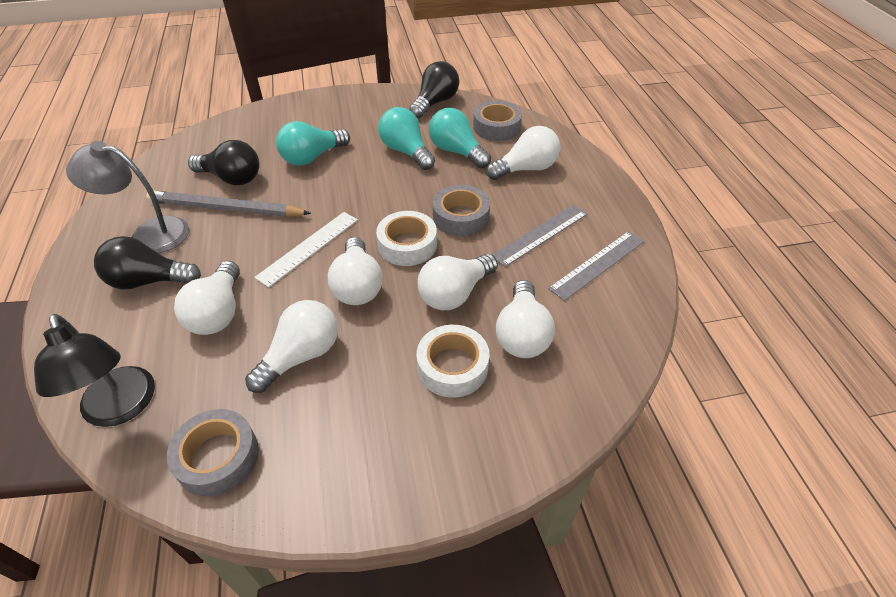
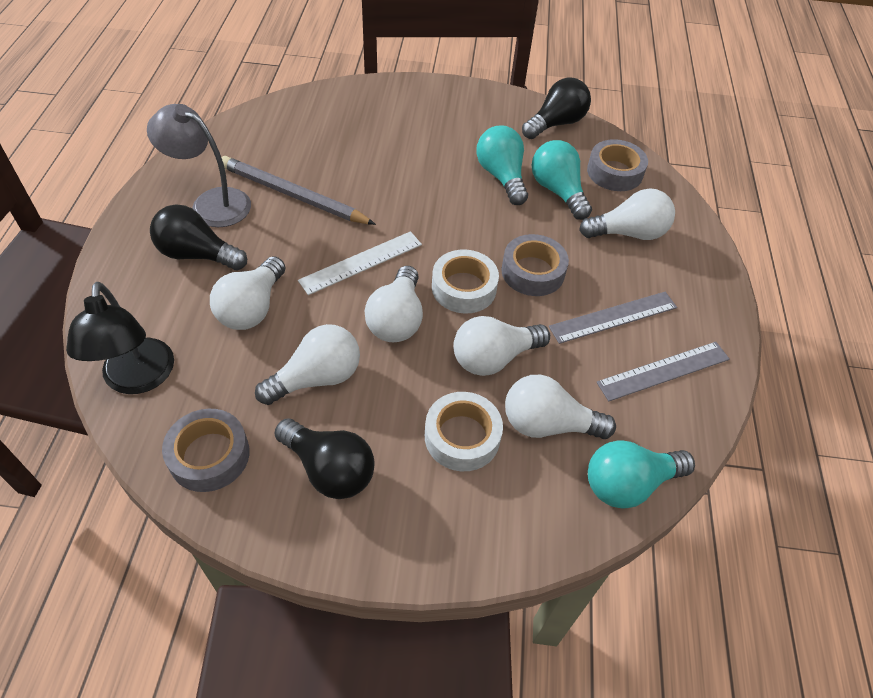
camera: 15 degrees right, 5 degrees up
black light bulb [188,140,259,185] -> black light bulb moved to [274,418,374,499]
turquoise light bulb [276,121,350,166] -> turquoise light bulb moved to [588,440,695,509]
white light bulb [496,280,555,358] -> white light bulb turned 75 degrees clockwise [505,375,616,439]

